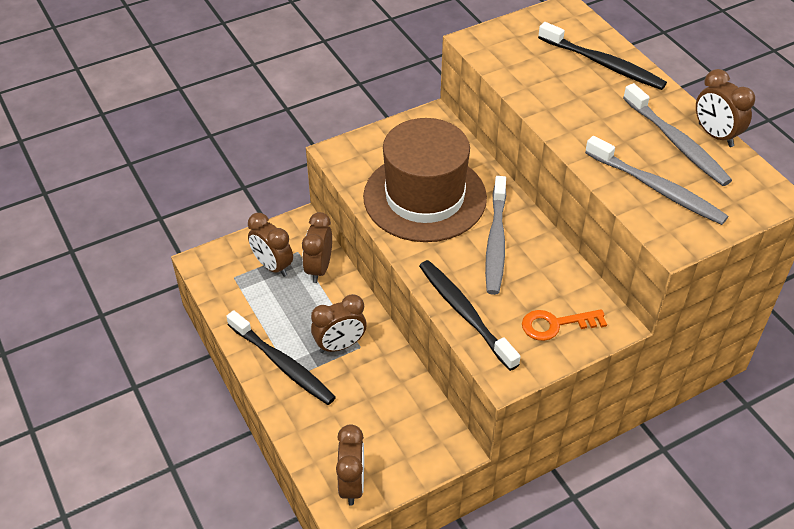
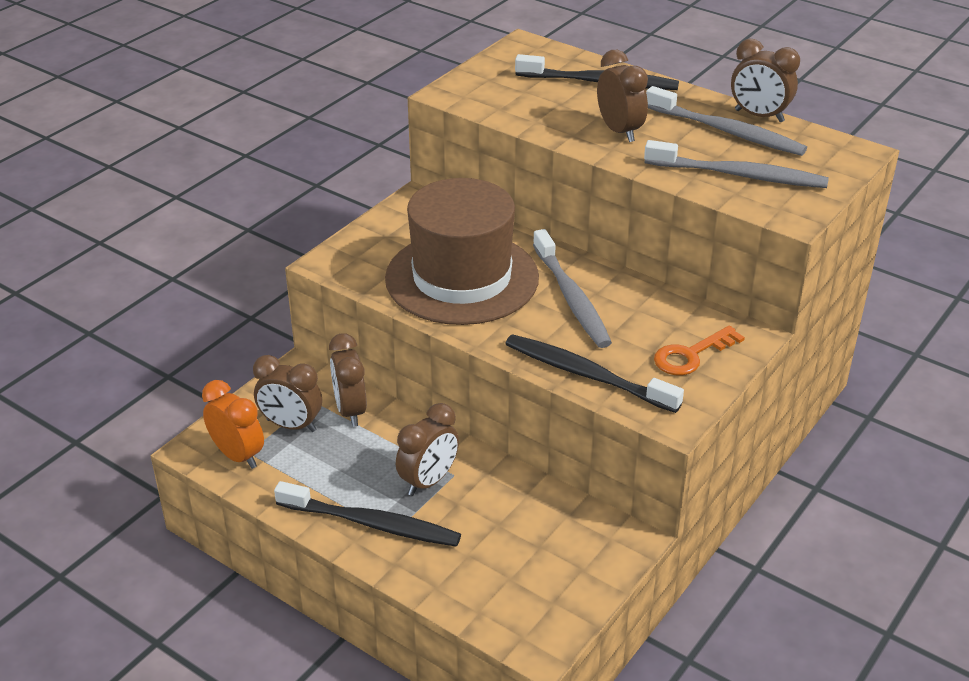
camera: 25 degrees left, 10 degrees down
brown clock [336,424,364,506] -> brown clock moved to [597,50,648,142]
none -> orange clock [202,380,264,469]

